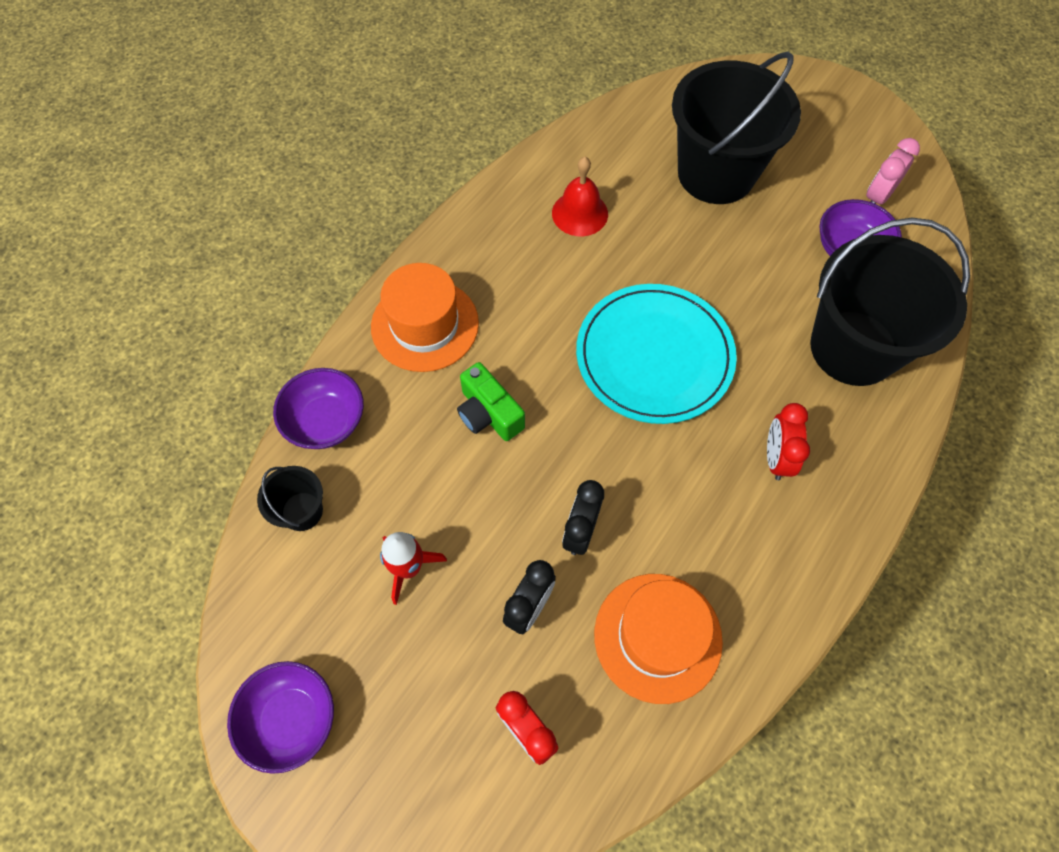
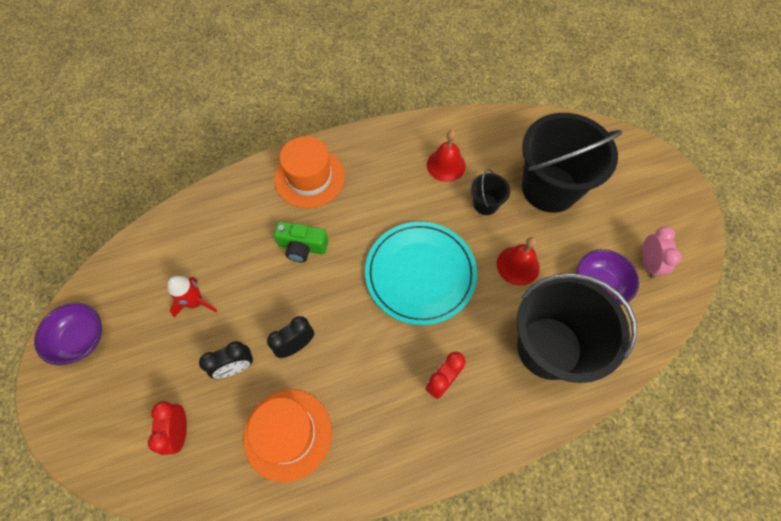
camera: 35 degrees right, 0 degrees up
black bucket [257,466,323,531] -> black bucket moved to [471,169,510,215]
purple bowl [273,368,364,449] -> none
green camera [457,362,525,441] -> green camera turned 75 degrees counterclockwise [274,221,328,262]
pink clock [866,138,920,205] -> pink clock turned 105 degrees clockwise [642,226,682,278]
none -> red bell [497,237,540,286]

